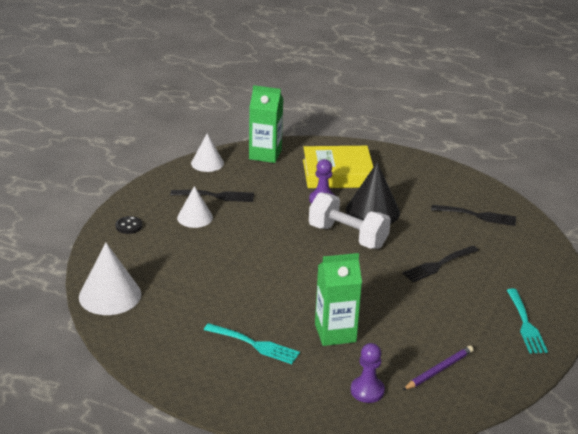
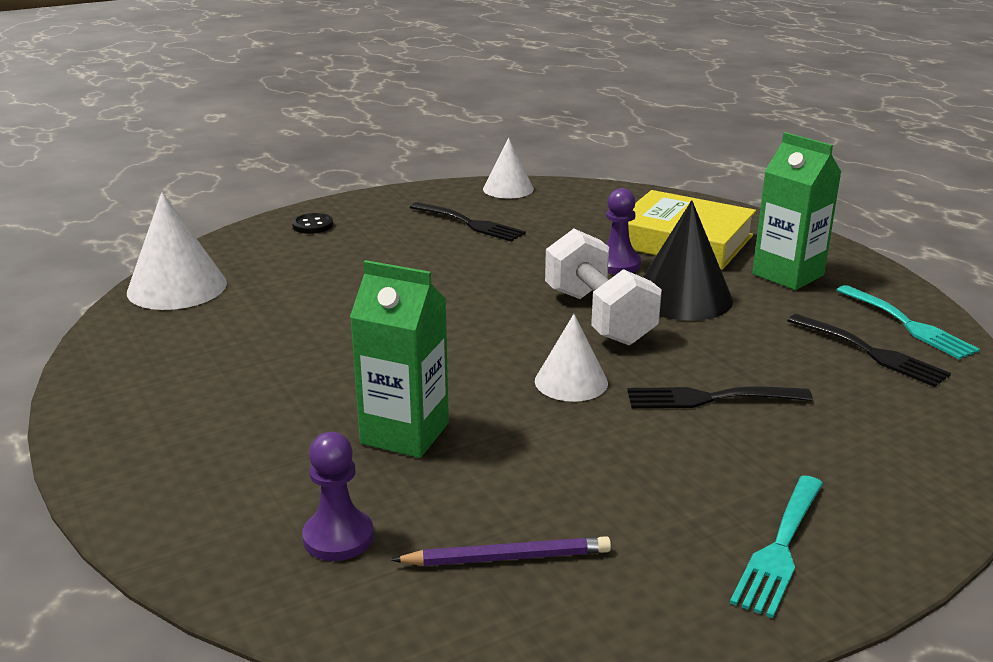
camera: 35 degrees right, 5 degrees down
white cone [177,186,213,228] -> white cone moved to [535,314,608,402]
turquoise fork [204,323,300,364] -> turquoise fork moved to [836,285,980,359]
green carton [249,85,283,163] -> green carton moved to [752,132,841,290]

